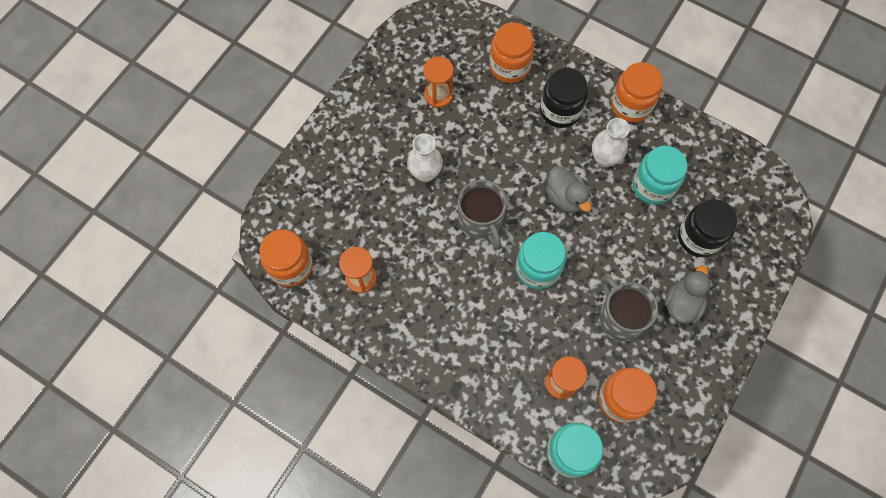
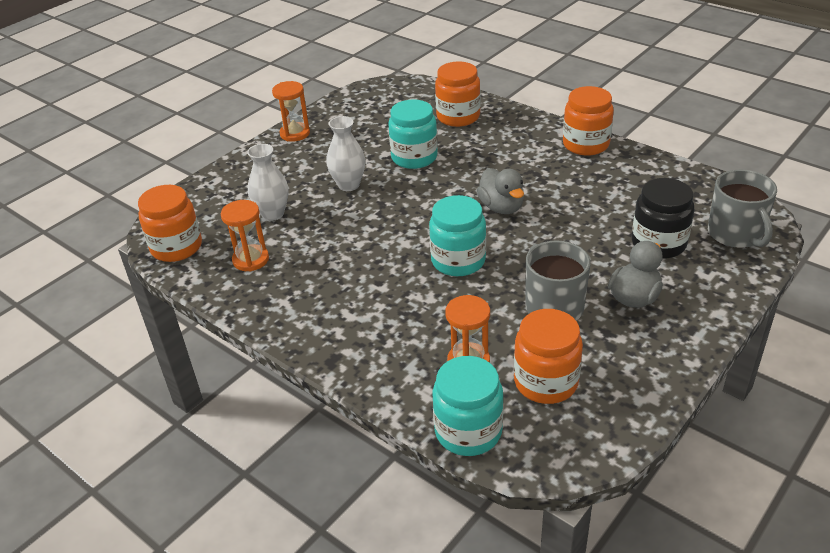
camera: 10 degrees right, 30 degrees down
orange hourglass [423,56,454,108] -> orange hourglass moved to [272,81,310,142]
grey mug [458,180,507,248] -> grey mug moved to [708,170,777,248]
black jar [540,68,588,128] -> none
white vase [592,118,630,167] -> white vase moved to [247,144,289,221]
turquoise jar [632,146,687,204] -> turquoise jar moved to [388,99,438,169]

